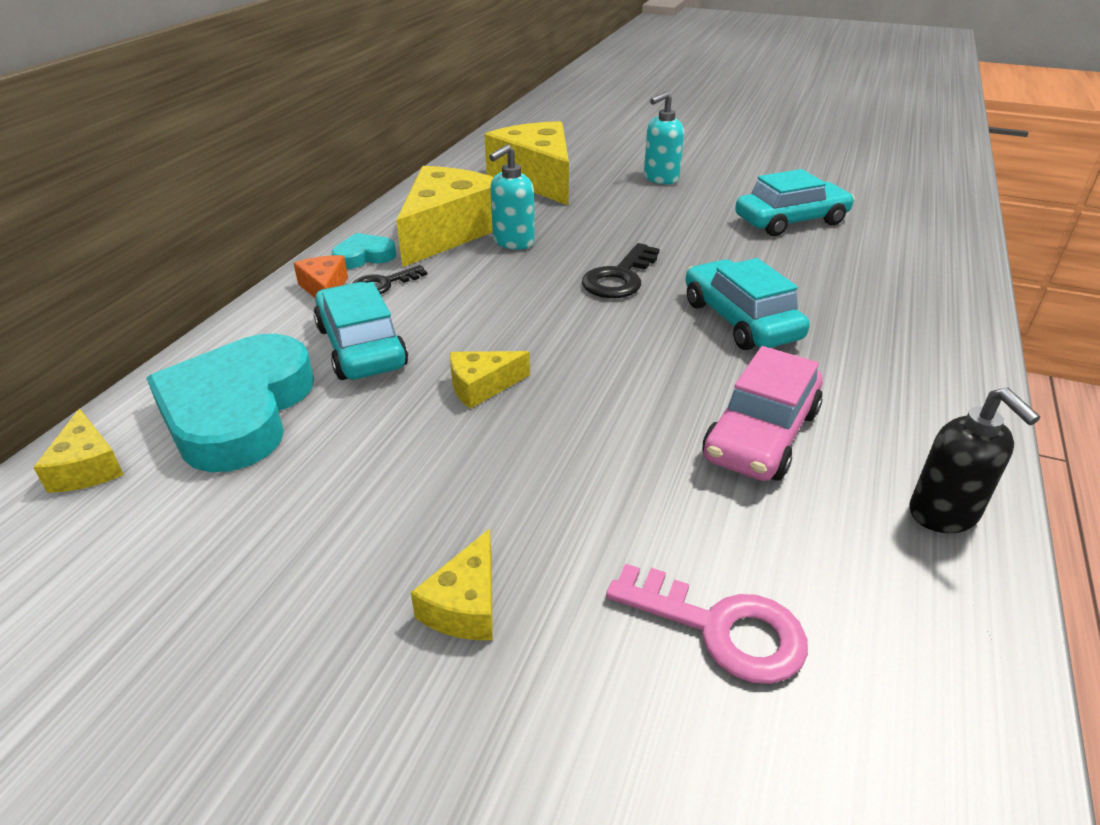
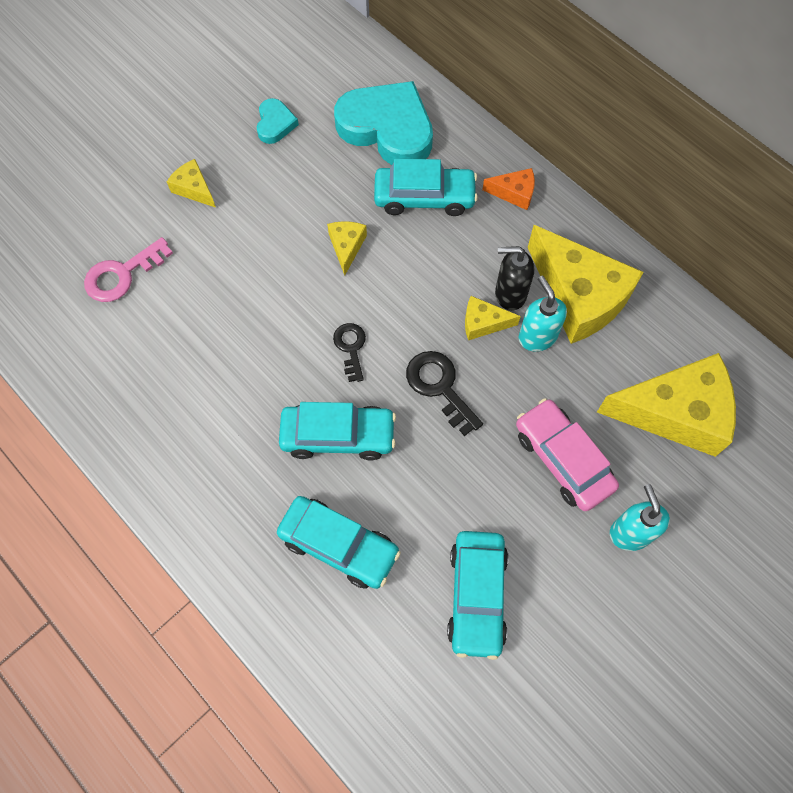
camera: 115 degrees right, 30 degrees up
yellow cheese [33,409,124,493] -> yellow cheese moved to [465,296,521,340]
turquoise heart [332,233,396,269] -> turquoise heart moved to [257,98,299,144]
black key [353,265,427,294] -> black key moved to [333,323,366,382]
pink car [703,346,823,481] -> pink car moved to [516,398,619,511]
black soap dispenser [909,387,1040,533] -> black soap dispenser moved to [495,246,534,311]
none -> turquoise car [277,496,401,589]

